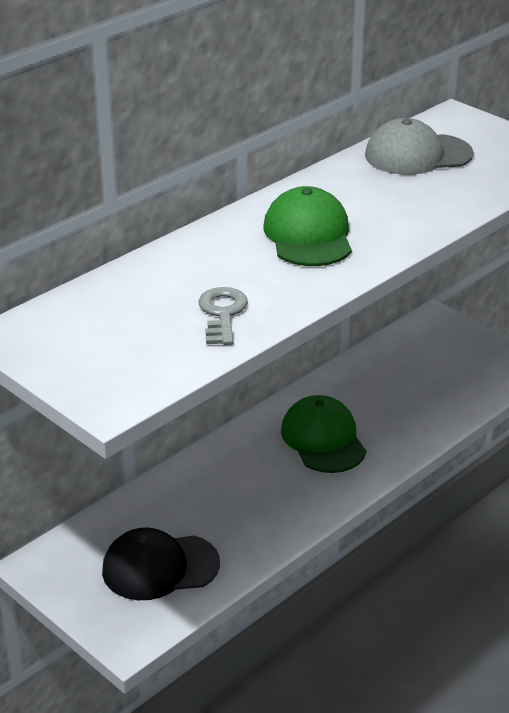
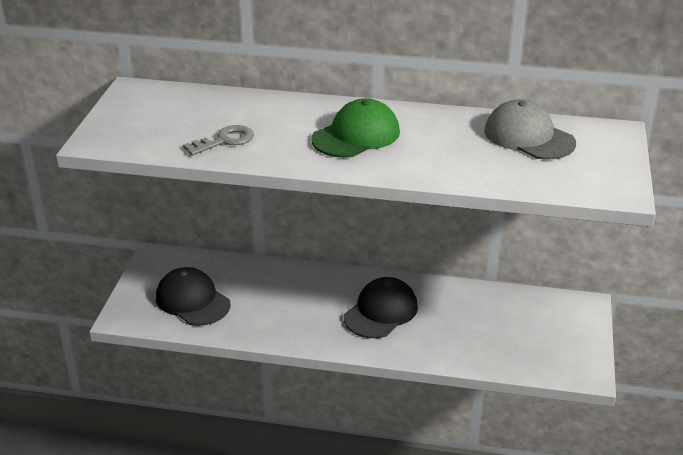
camera: 55 degrees right, 0 degrees up
green cap [281,395,366,473] -> black cap [344,277,418,338]

